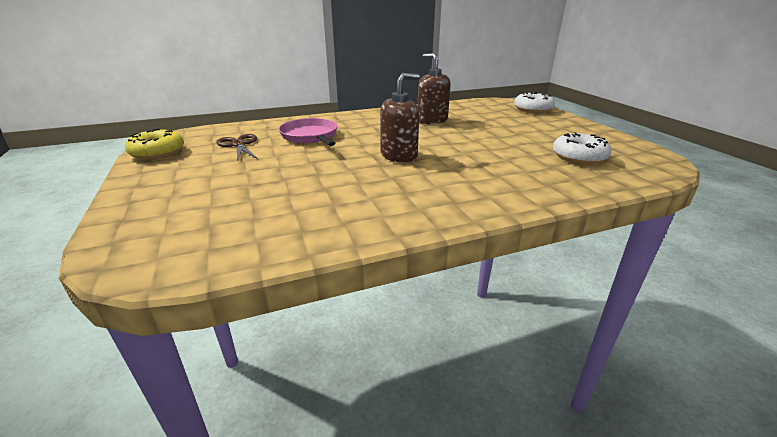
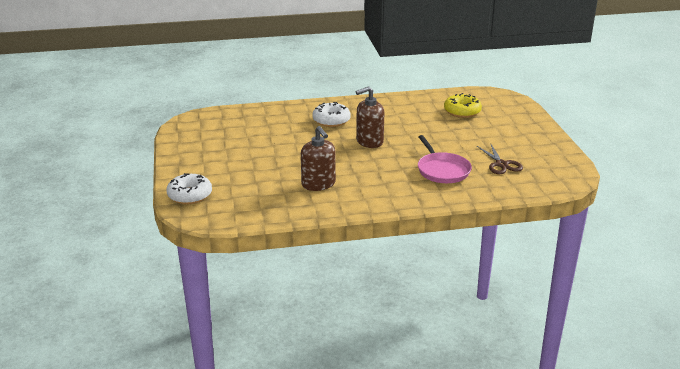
camera: 170 degrees left, 0 degrees up
yellow donut [125,129,184,160] -> yellow donut moved to [444,93,482,118]
white donut [553,132,611,165] -> white donut moved to [312,102,351,127]

